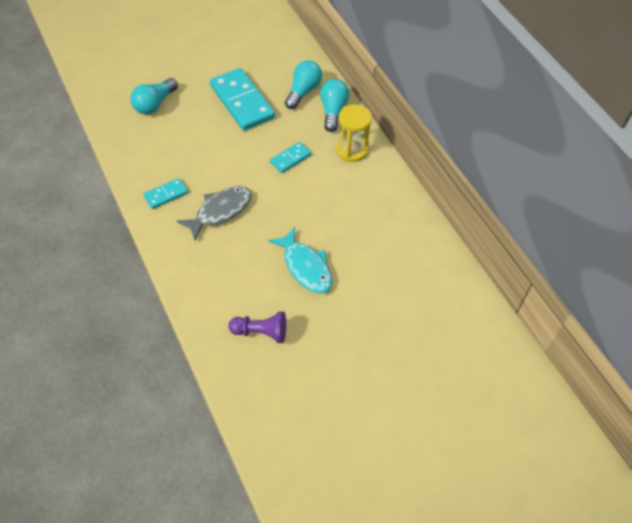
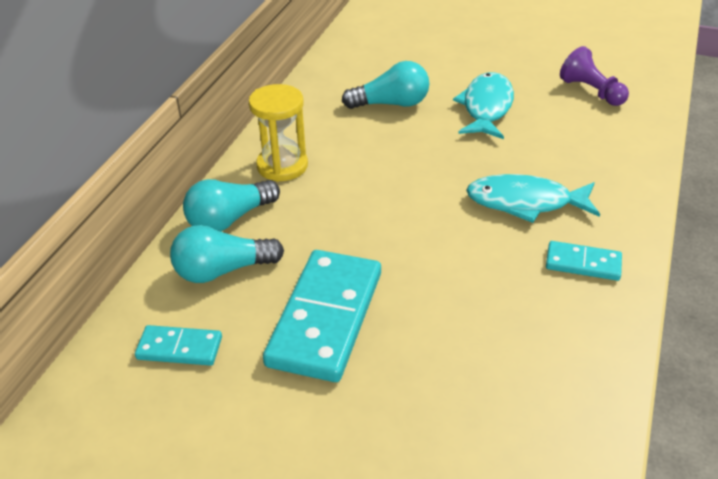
camera: 130 degrees left, 15 degrees down
turquoise light bulb [130,78,178,114] -> turquoise light bulb moved to [342,61,429,109]
grey fish [177,186,252,241] -> turquoise fish [466,174,600,223]
turquoise domino [270,142,311,173] -> turquoise domino moved to [135,325,222,366]

